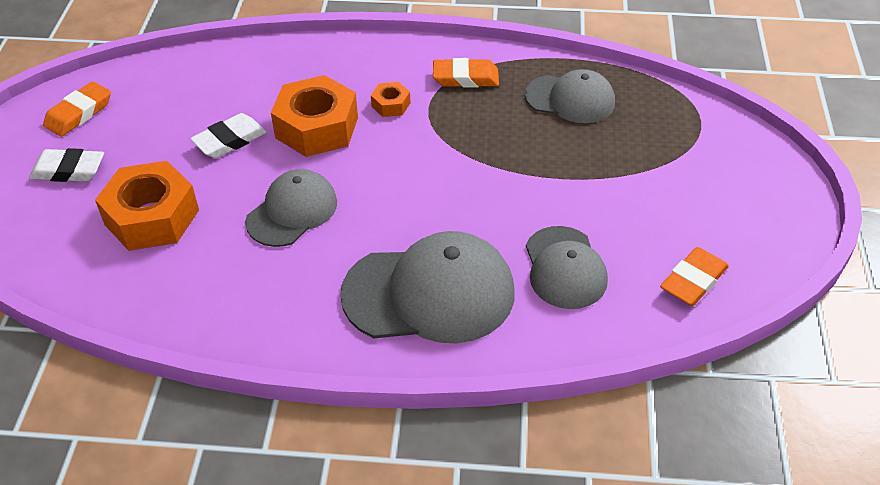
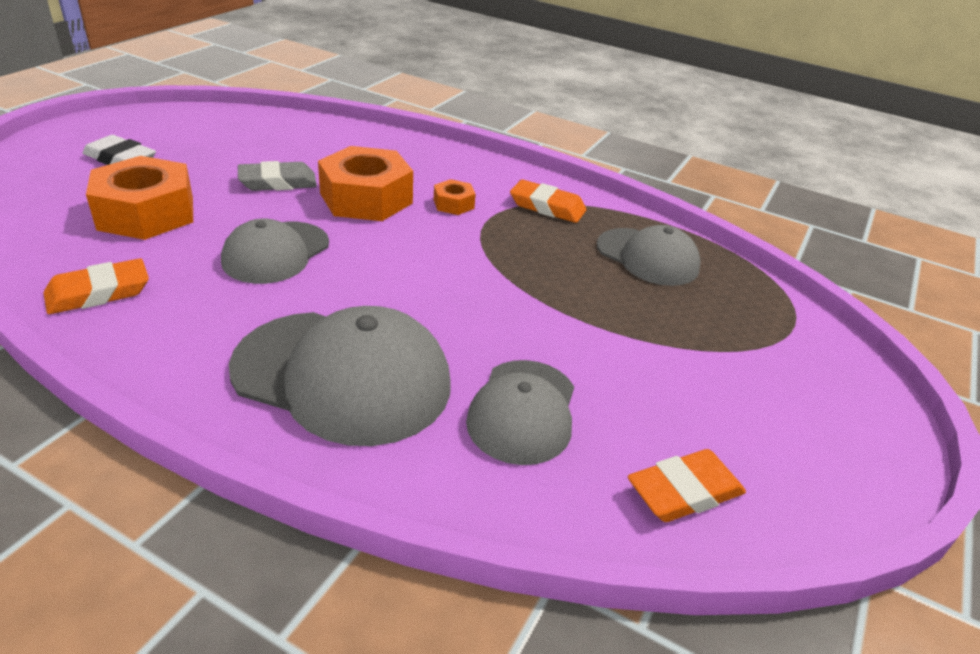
camera: 20 degrees right, 10 degrees down
orange eraser [43,81,111,137] -> orange eraser moved to [43,258,149,314]
white eraser [190,113,266,158] -> grey eraser [238,161,317,191]
grey cap [245,169,337,247] -> grey cap turned 150 degrees clockwise [221,218,329,284]

